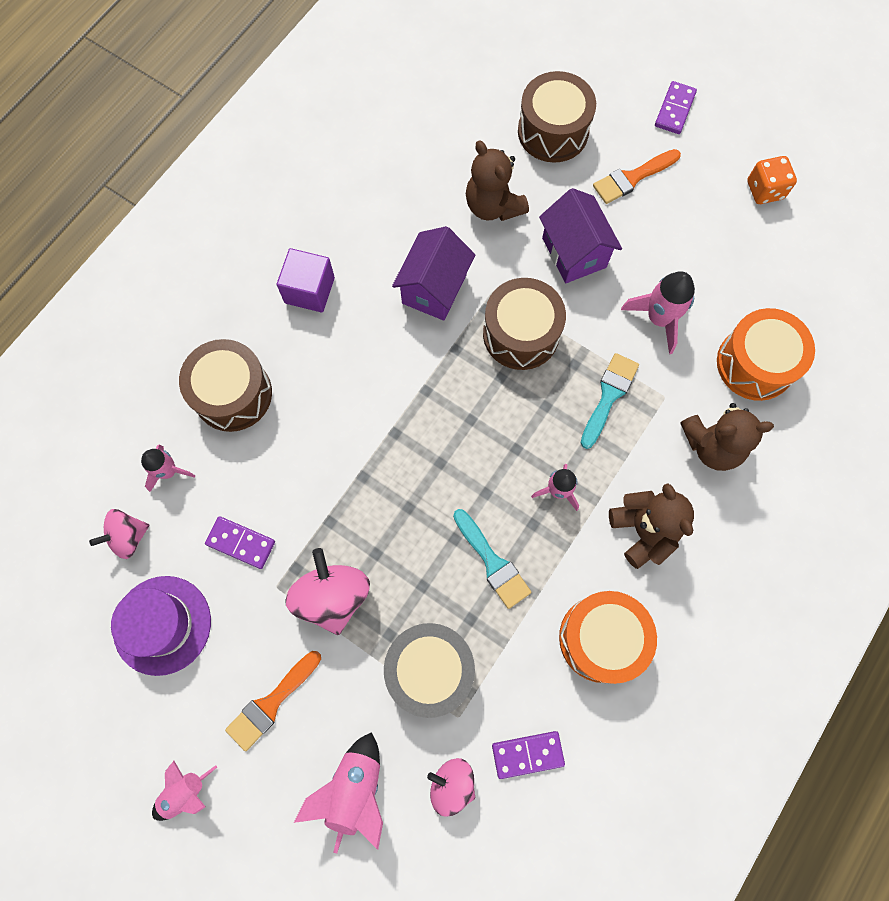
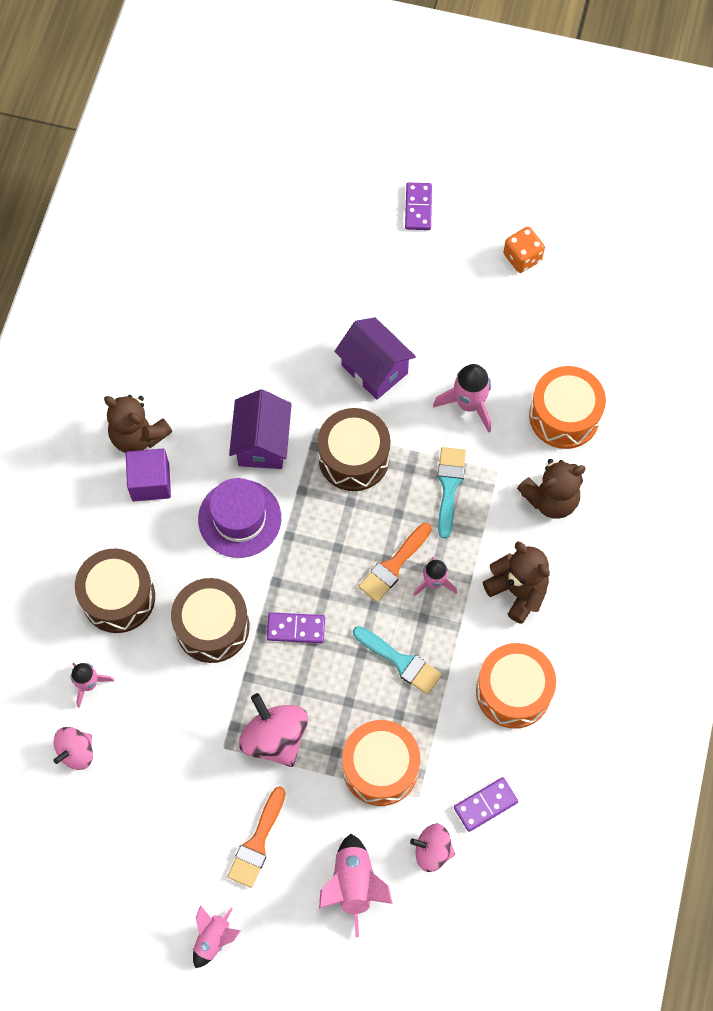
camera: 20 degrees left, 5 degrees down
purple hat [111,576,211,676] -> purple hat moved to [198,478,281,558]
purple domino [205,516,275,569] -> purple domino moved to [267,612,325,643]
grey drum [384,623,475,718] -> orange drum [342,720,420,806]
brown teddy bear [466,140,529,221] -> brown teddy bear moved to [104,395,172,453]
brown drum [518,71,596,163] -> brown drum moved to [171,578,250,663]
orange brush [593,149,681,204] -> orange brush moved to [358,523,432,602]

